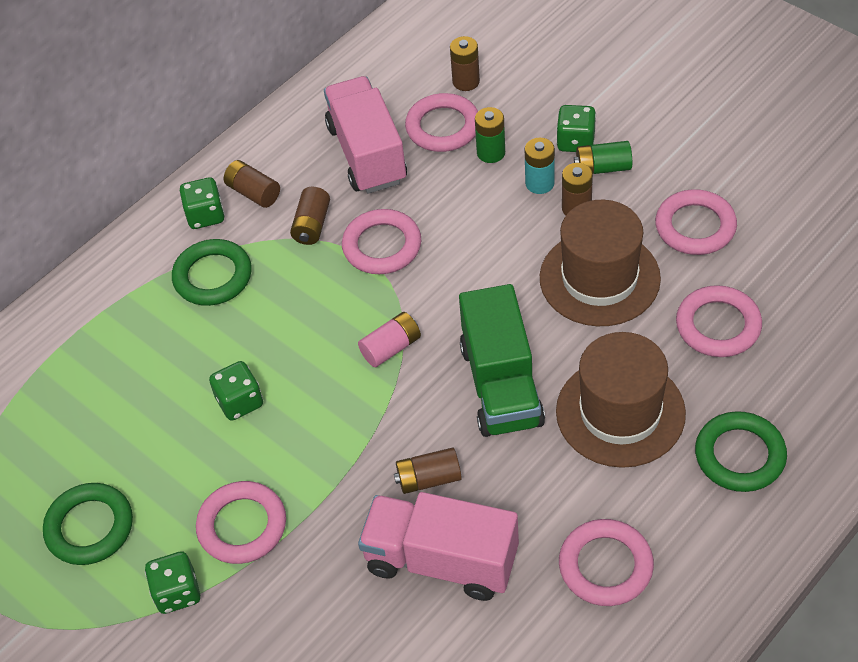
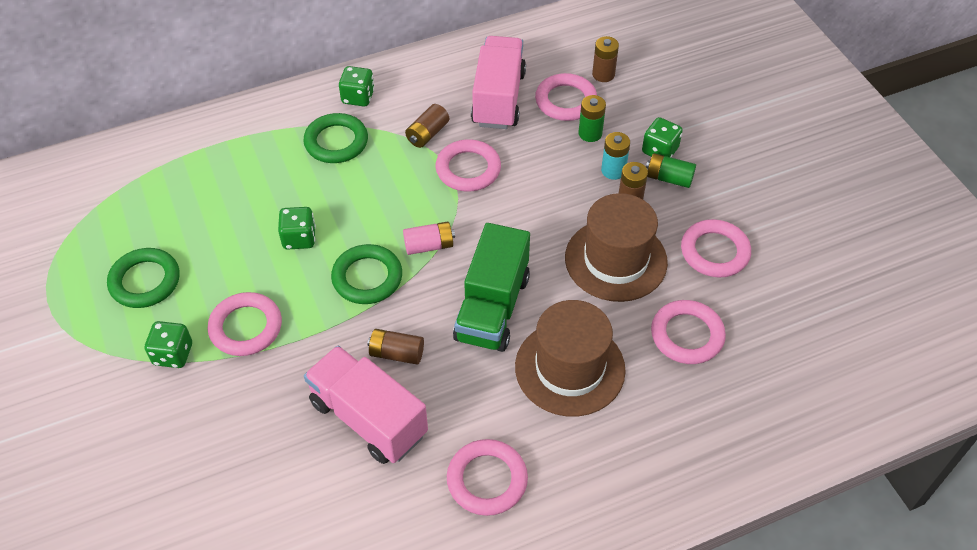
camera: 20 degrees right, 0 degrees up
brown battery [224,160,280,208] -> none
green ring [695,411,787,492] -> green ring moved to [331,244,402,304]

